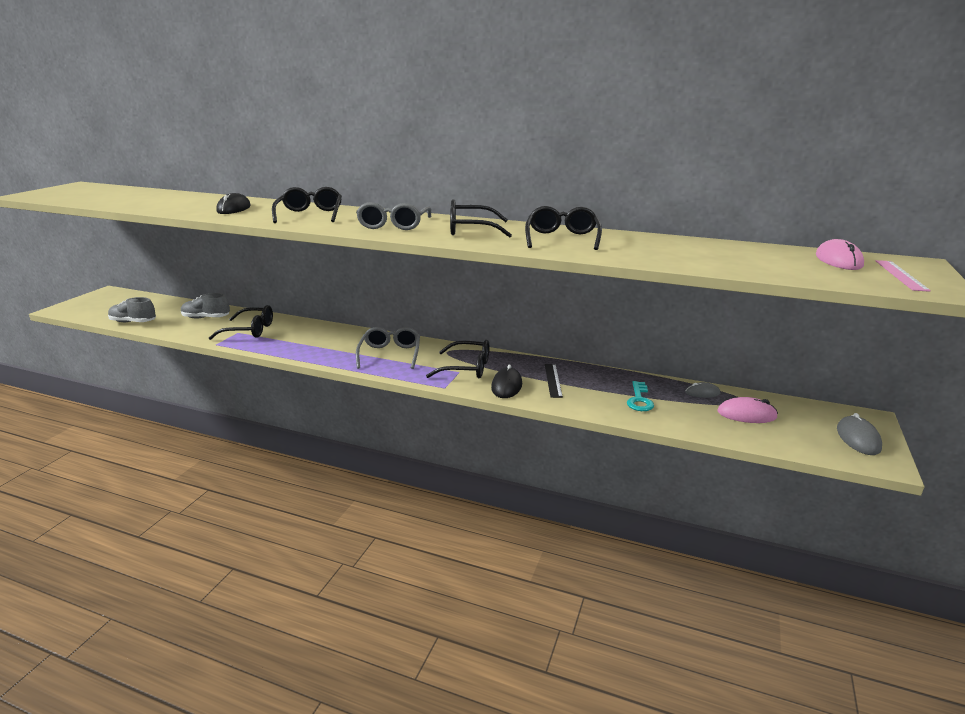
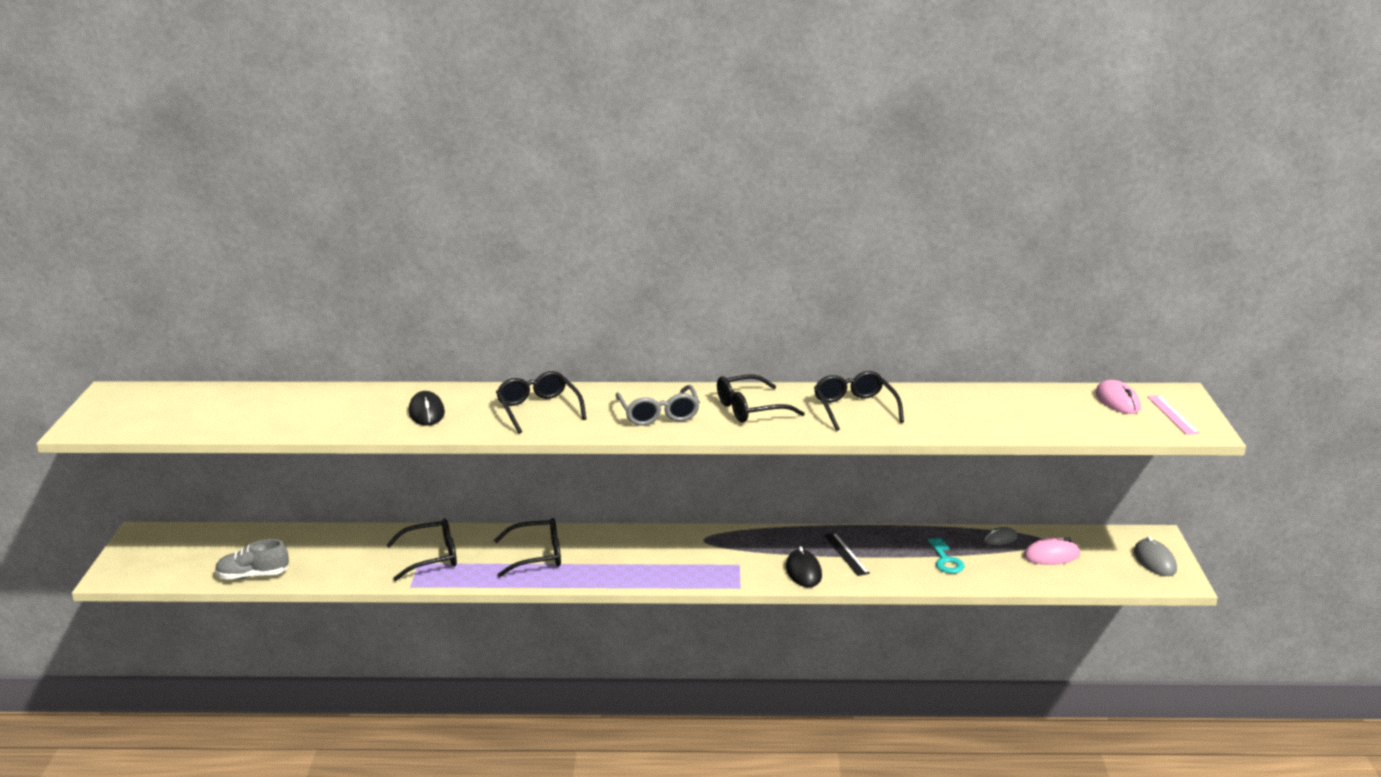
camera: 20 degrees left, 0 degrees up
grey shoe [181,293,230,319] -> none
grey glasses [356,327,420,369] -> none
black glasses [426,340,489,378] -> black glasses moved to [494,518,561,577]

